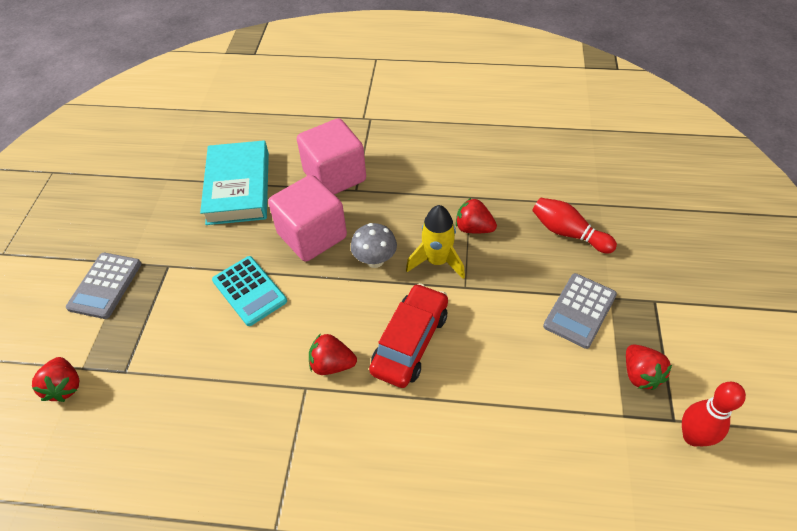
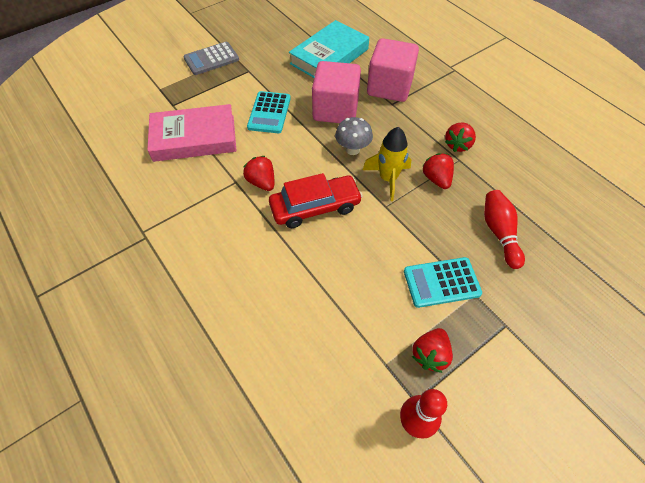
camera: 45 degrees right, 5 degrees up
red strawberry [32,357,79,402] -> red strawberry moved to [445,122,476,152]
grey calculator [543,273,617,349] -> turquoise calculator [404,257,482,308]
none -> pink book [147,104,237,162]

